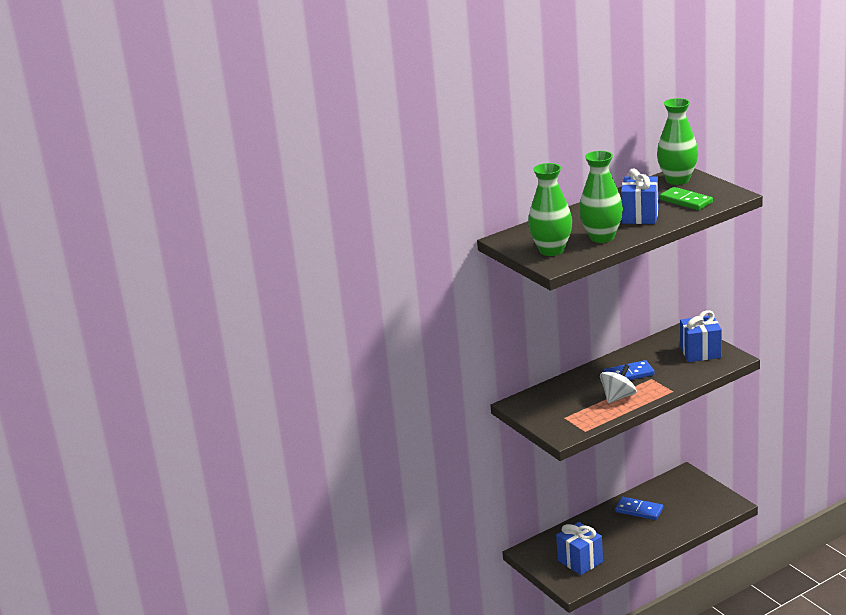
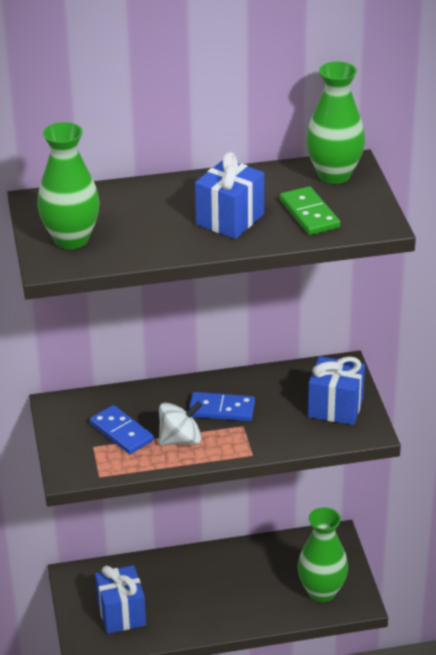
camera: 20 degrees right, 10 degrees up
green vase [579,151,623,243] -> green vase moved to [298,507,348,602]
blue domino [615,497,663,520] -> blue domino moved to [90,405,154,454]

